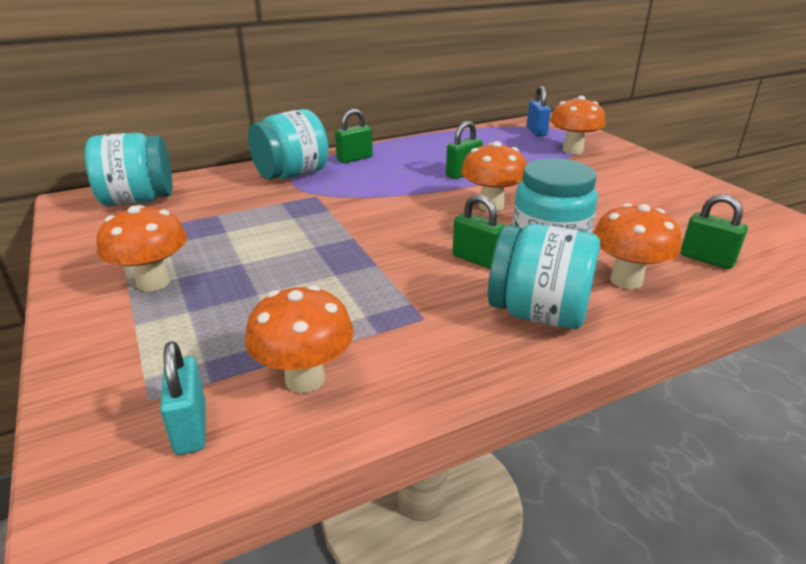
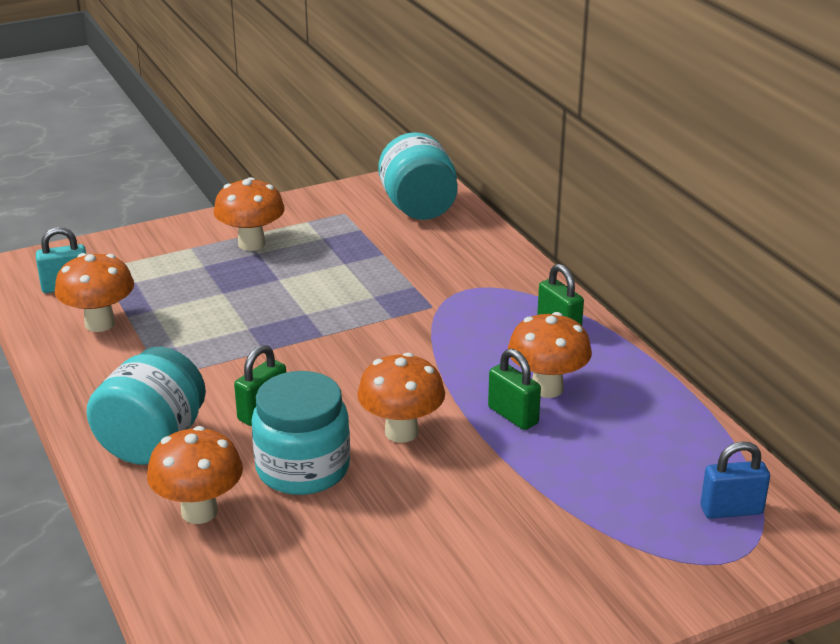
camera: 90 degrees right, 0 degrees up
turquoise jar [248,109,329,180] -> none
orange mushroom [550,96,606,154] -> orange mushroom moved to [508,312,592,398]
green padlock [680,194,748,269] -> none

